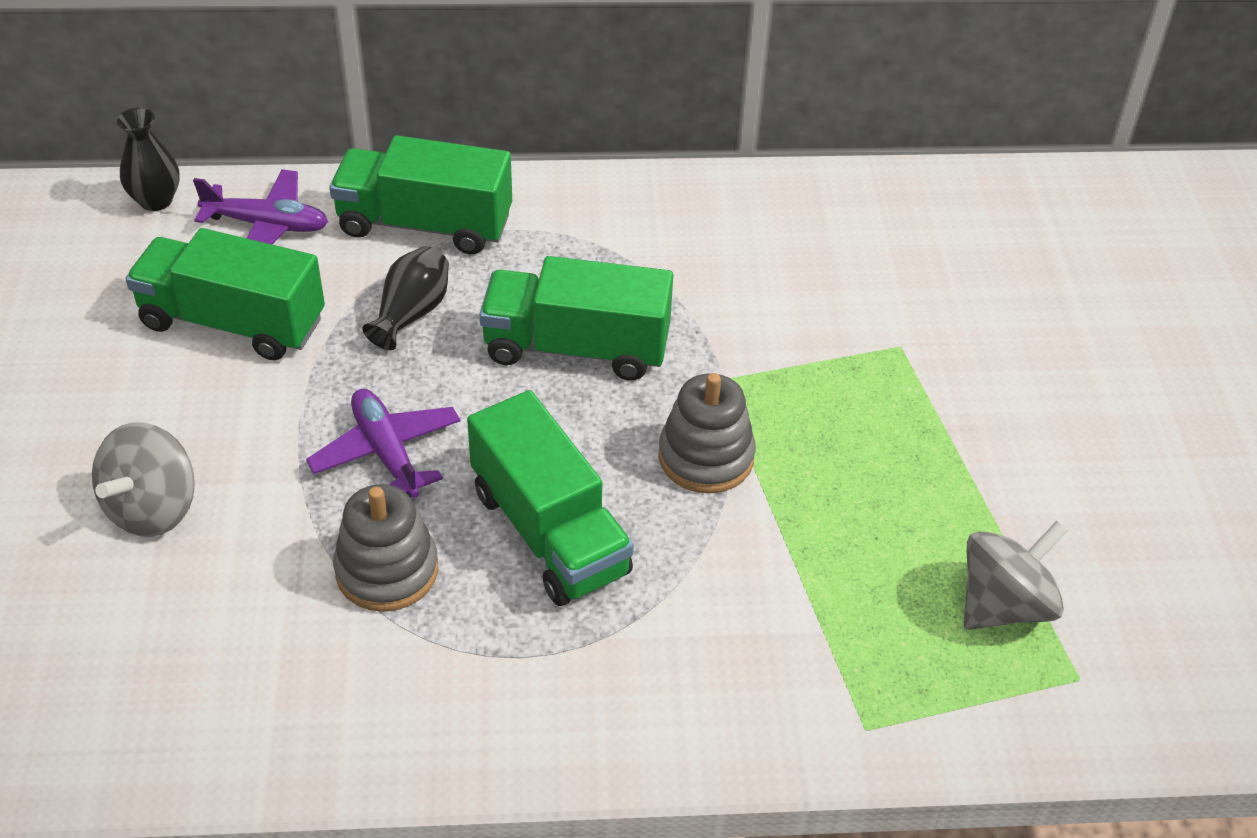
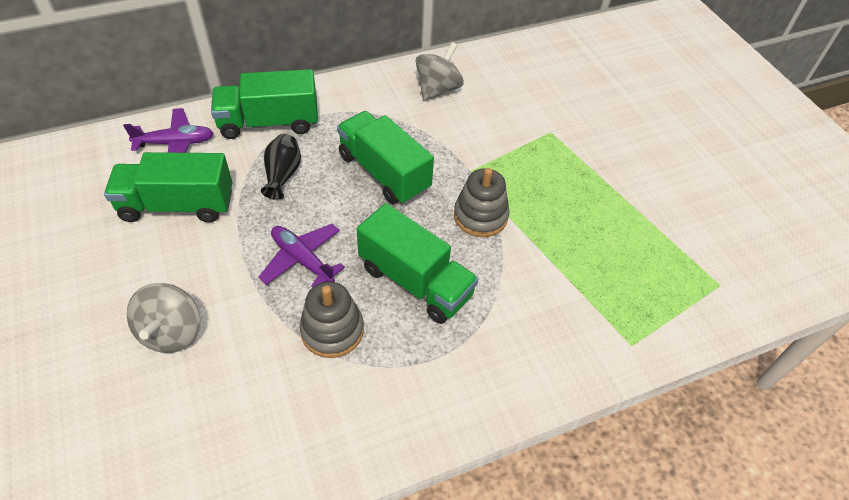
camera: 20 degrees left, 5 degrees up
black vase [117,108,180,211] -> none
green truck [479,256,673,381] -> green truck turned 60 degrees clockwise [337,111,434,204]
grey spinning top [964,521,1068,630] -> grey spinning top moved to [416,42,464,101]

